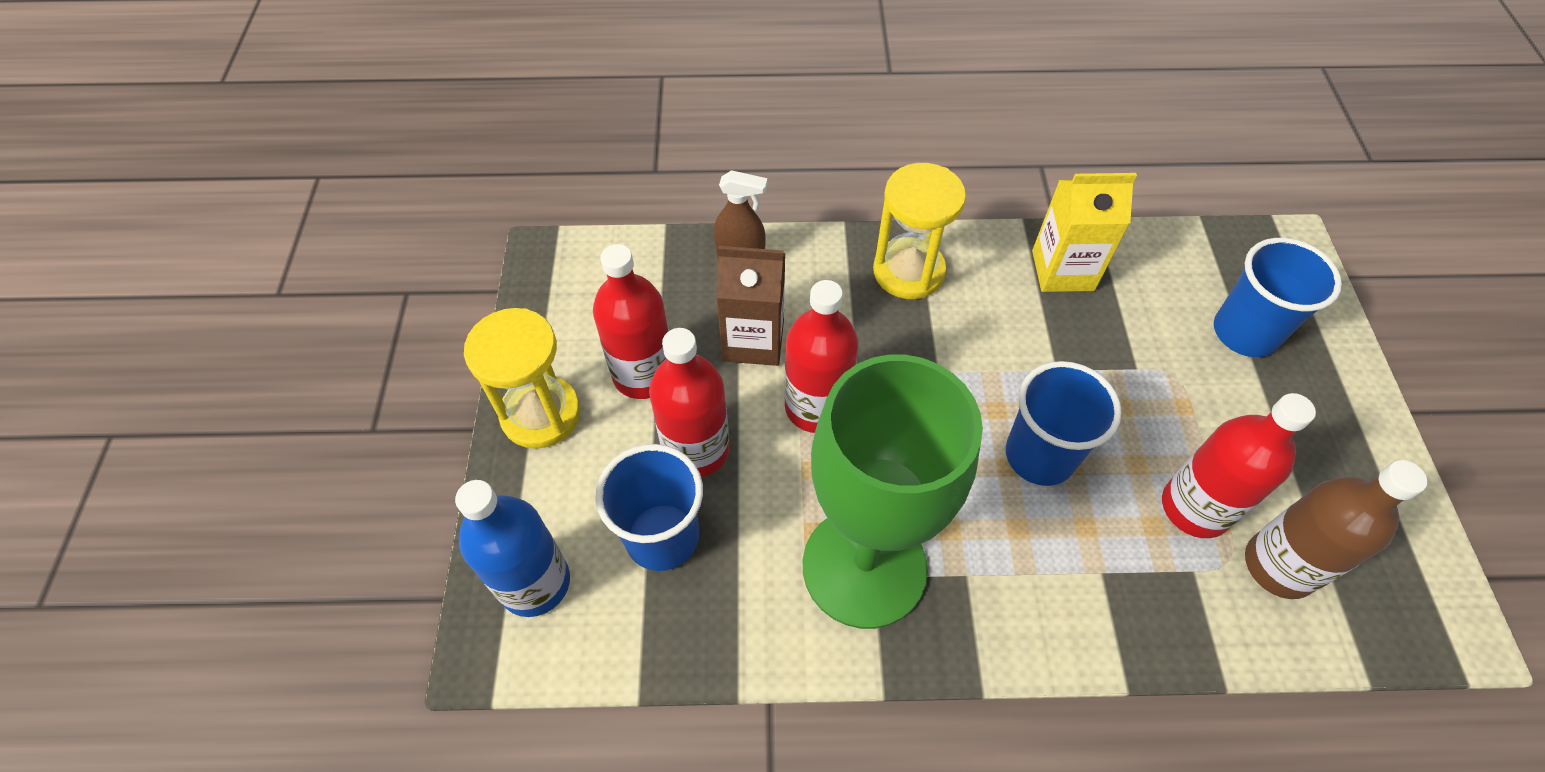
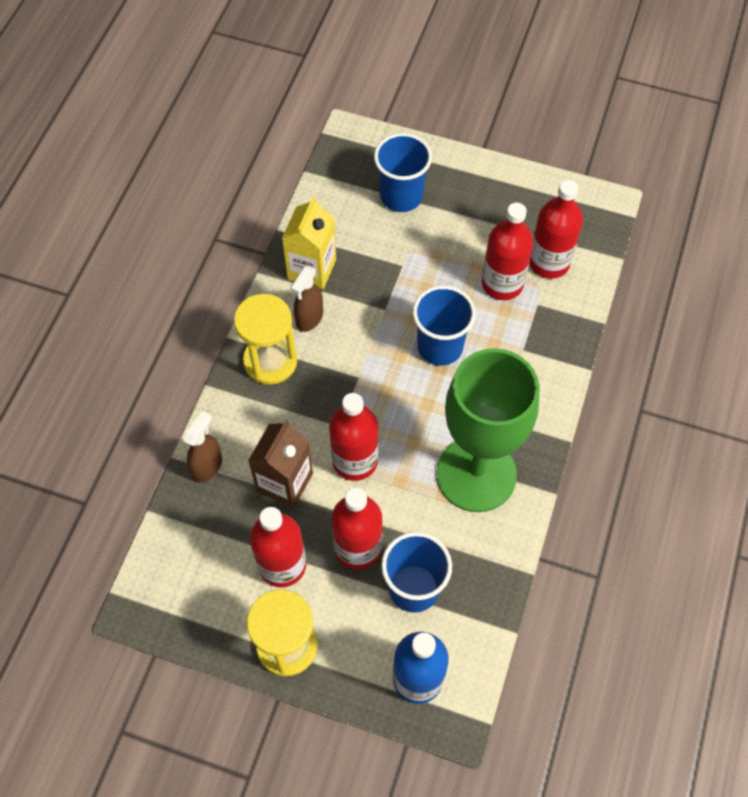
camera: 70 degrees left, 5 degrees up
brown bottle [1245,460,1427,599] -> red bottle [529,180,583,279]
none -> brown spray bottle [291,266,323,332]

